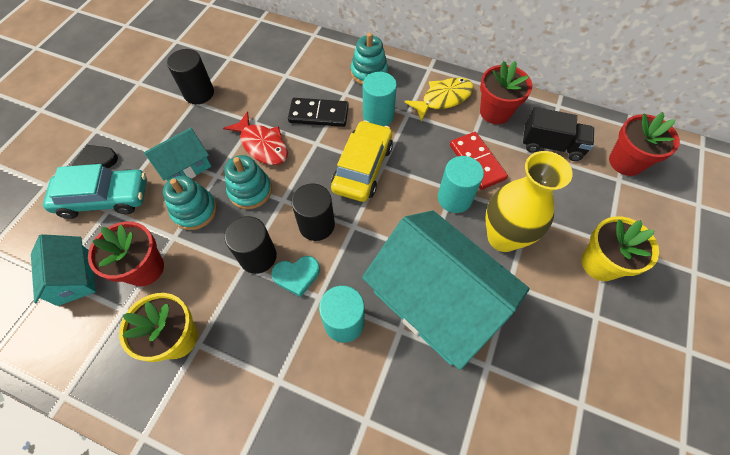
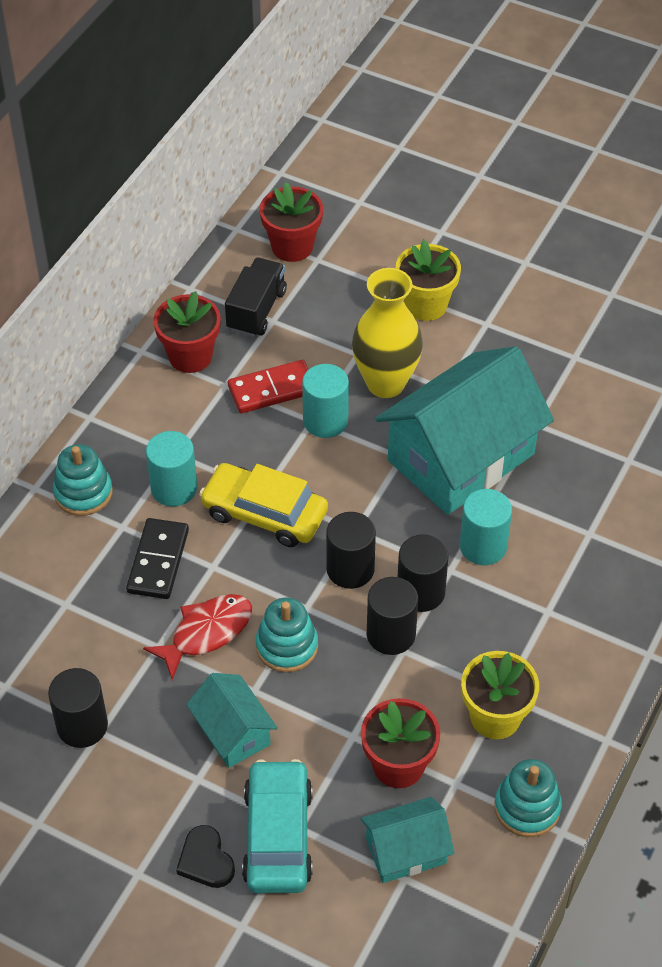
camera: 85 degrees left, 10 degrees down
turquoise stacking toy [163,176,217,230] -> turquoise stacking toy moved to [494,759,562,837]
turquoise heart [272,256,320,297] -> black cylinder [398,534,449,612]
yellow fish [404,78,474,121] -> none

